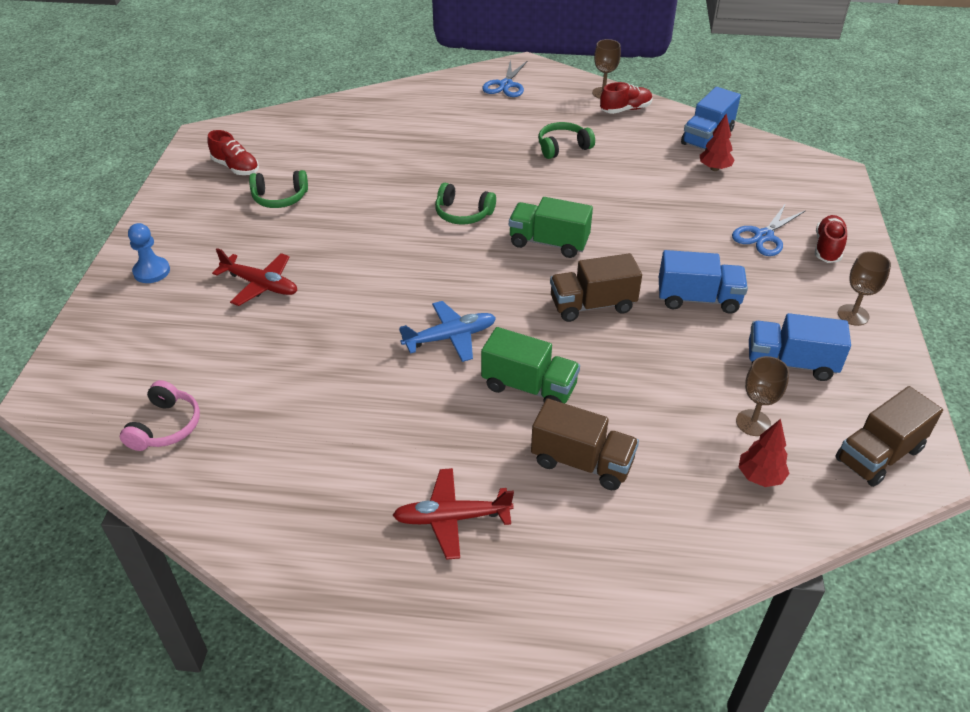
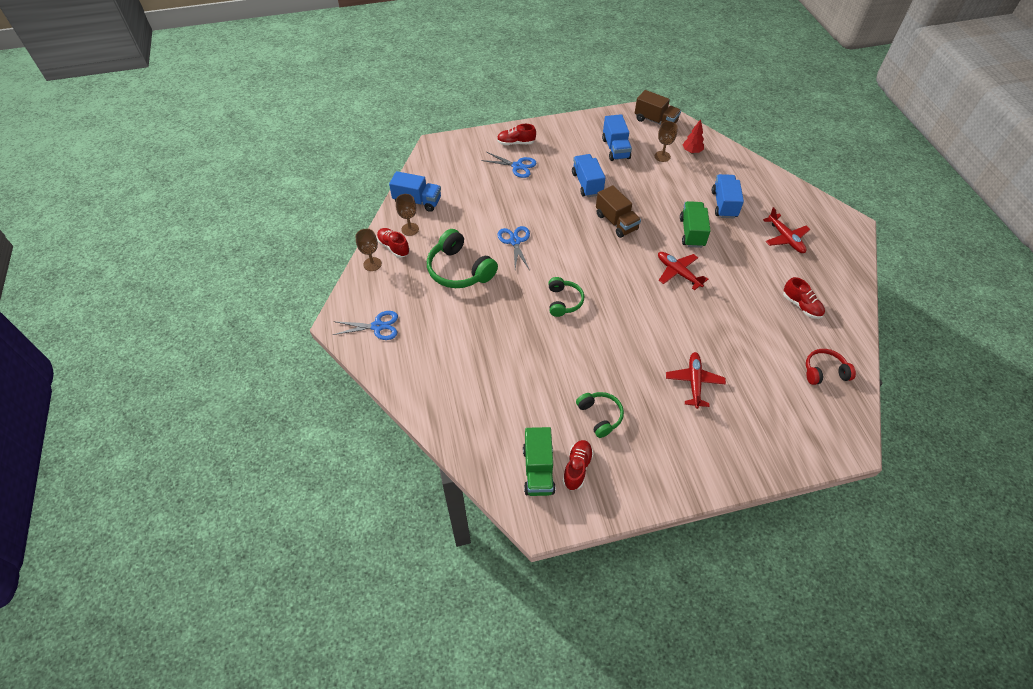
camera: 110 degrees left, 10 degrees up
pink headphones [120,380,200,451] -> red headphones [806,349,856,385]
blue pawn [128,223,170,283] -> none
blue plane [399,301,496,362] -> red plane [658,252,708,290]
green truck [509,197,593,258] -> green truck moved to [523,427,555,496]
brown truck [531,399,639,490] -> blue truck [712,174,744,218]
green headphones [538,122,595,159] -> green headphones [427,229,498,288], size x1.67
red tree [700,114,734,171] -> none
brown goblet [838,251,891,326] -> brown goblet moved to [396,194,419,236]
none -> blue scissors [497,226,530,269]
none -> red shoe [783,277,825,319]

